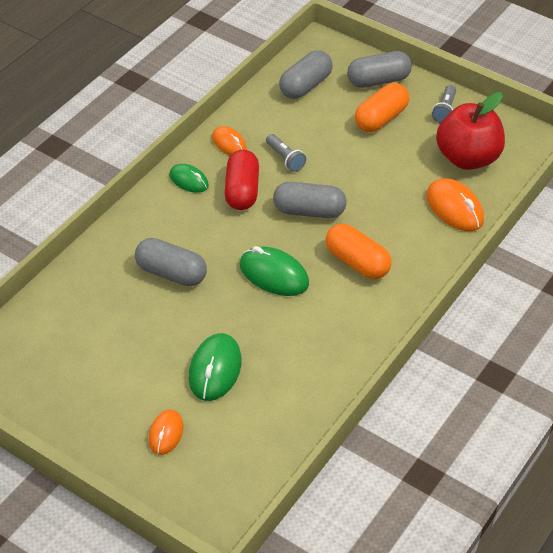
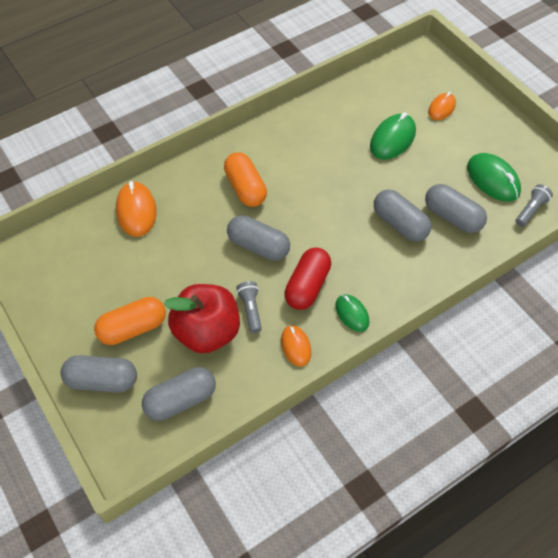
camera: 155 degrees left, 10 degrees up
green mouse [240,246,309,296] -> green mouse moved to [467,153,521,201]
grey flashlight [432,85,456,123] -> grey flashlight moved to [515,184,553,227]
red apple [436,92,505,170] -> red apple moved to [164,284,240,354]
none -> grey capsule [425,184,487,233]

